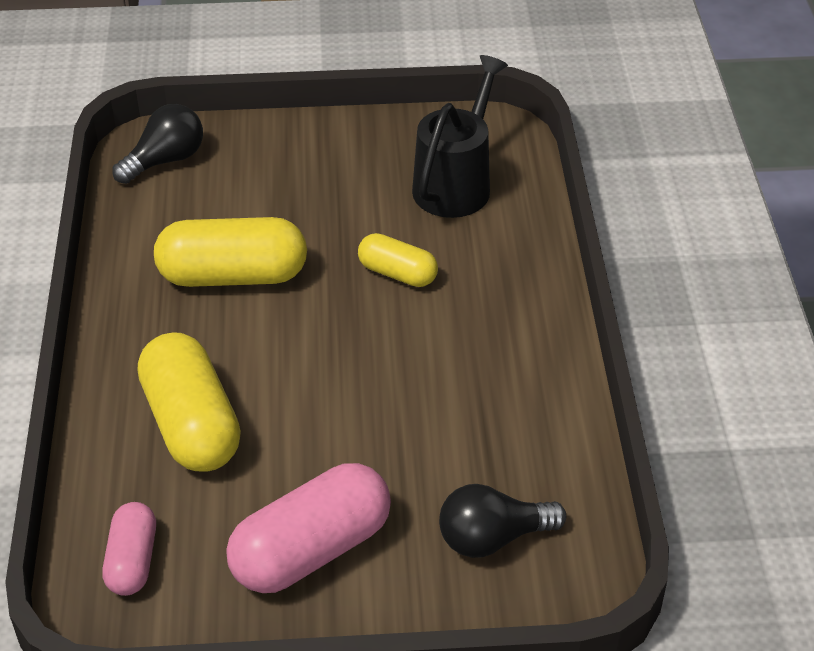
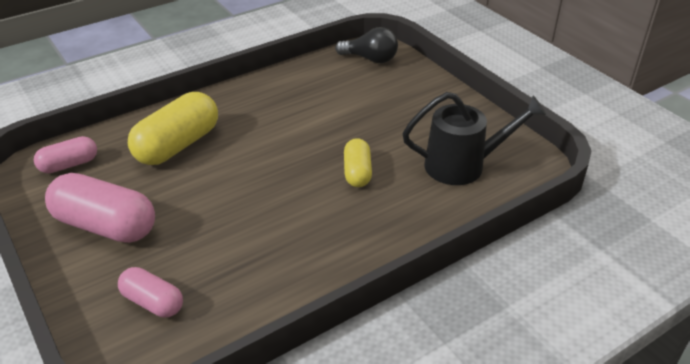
camera: 60 degrees right, 5 degrees down
yellow capsule [154,217,307,287] -> none
black light bulb [439,484,566,558] -> pink capsule [118,267,183,318]

